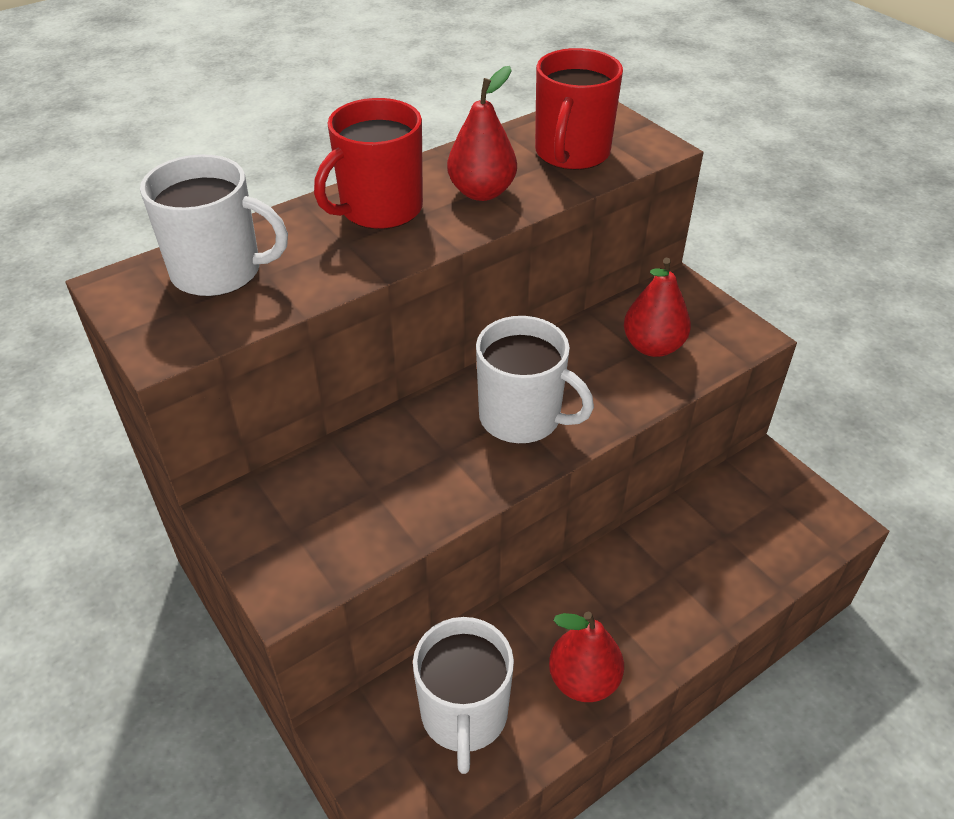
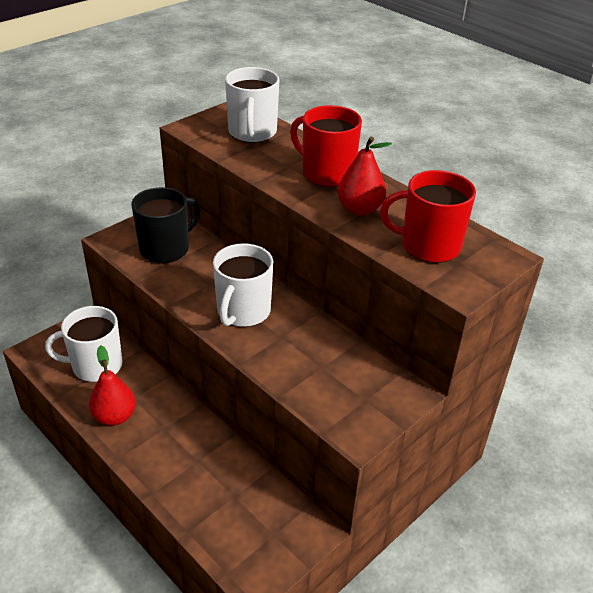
camera: 80 degrees right, 5 degrees down
red pear [624,258,691,357] -> none
none -> black mug [132,187,200,263]

